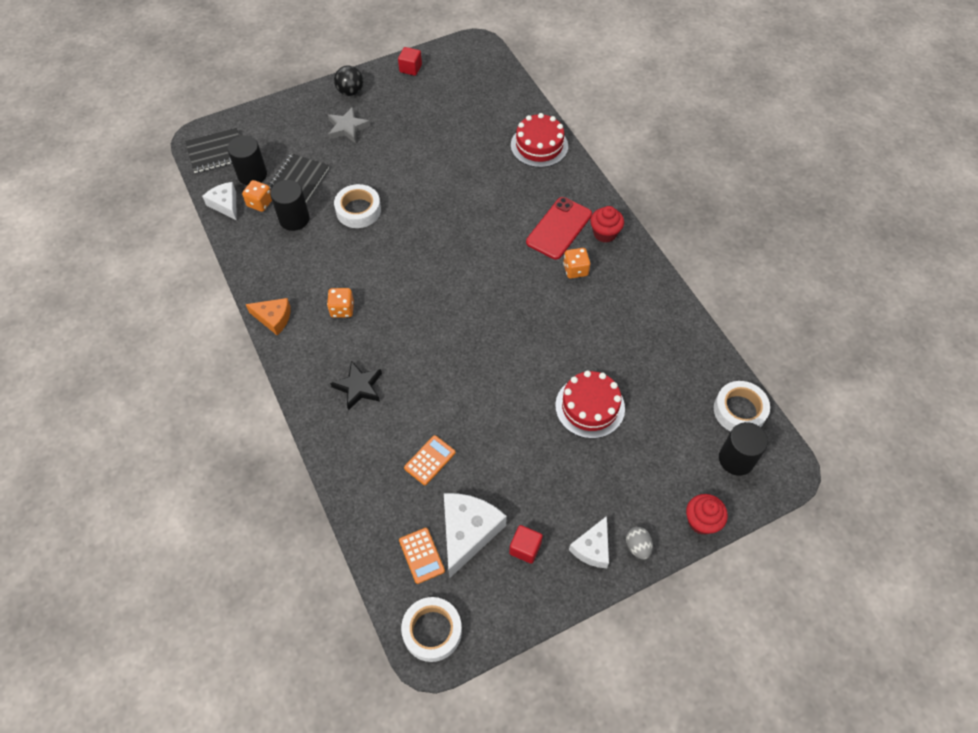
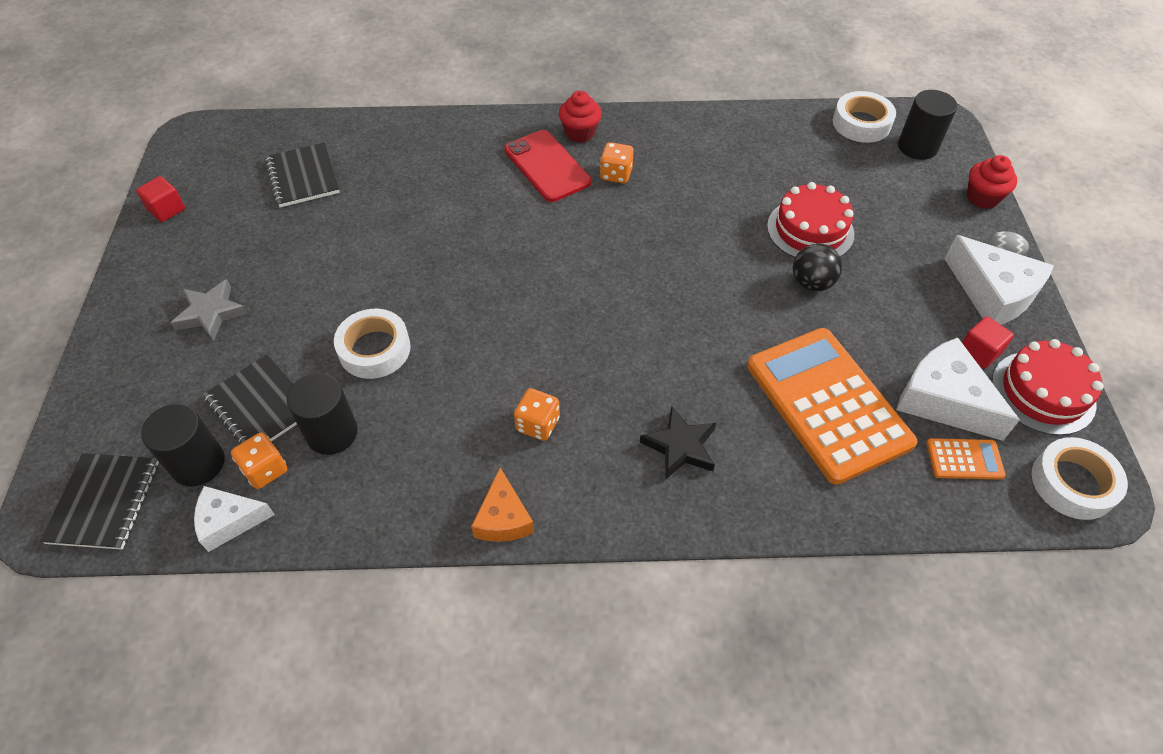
camera: 65 degrees left, 5 degrees down
orange cheese [246,298,291,335] -> orange cheese turned 135 degrees clockwise [471,468,534,542]
black ball [334,65,363,96] -> black ball moved to [792,243,842,292]
orange calculator [404,435,456,485] -> orange calculator [747,328,917,485], size x2.41
red cake [511,113,568,168] -> red cake moved to [992,339,1103,435]
white cheese [569,516,609,568] -> white cheese [944,235,1054,325], size x1.62
none -> black notebook [265,142,340,207]

